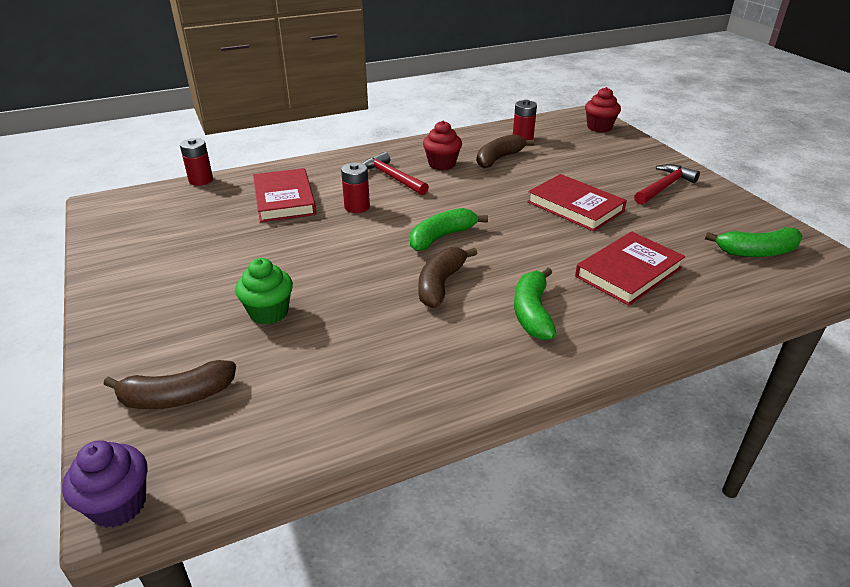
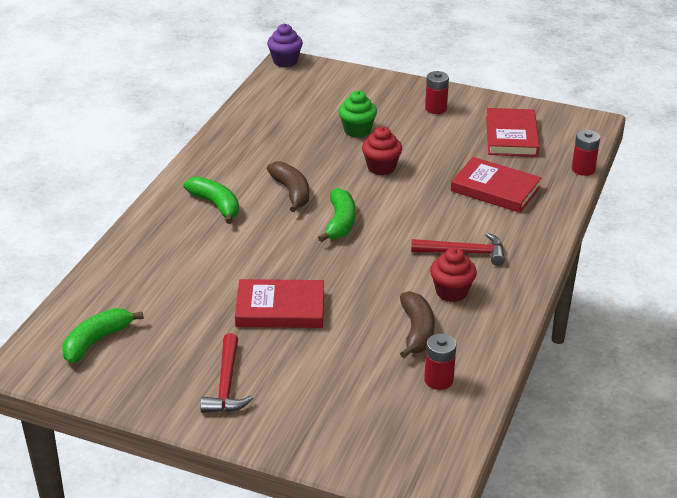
camera: 135 degrees right, 0 degrees up
brown banana [103,360,236,409] -> none
red battery [341,163,370,213] -> red battery moved to [425,71,449,114]
red book [575,232,685,306] -> red book moved to [486,108,539,157]
red cupcake [585,87,621,132] -> red cupcake moved to [362,127,402,175]

